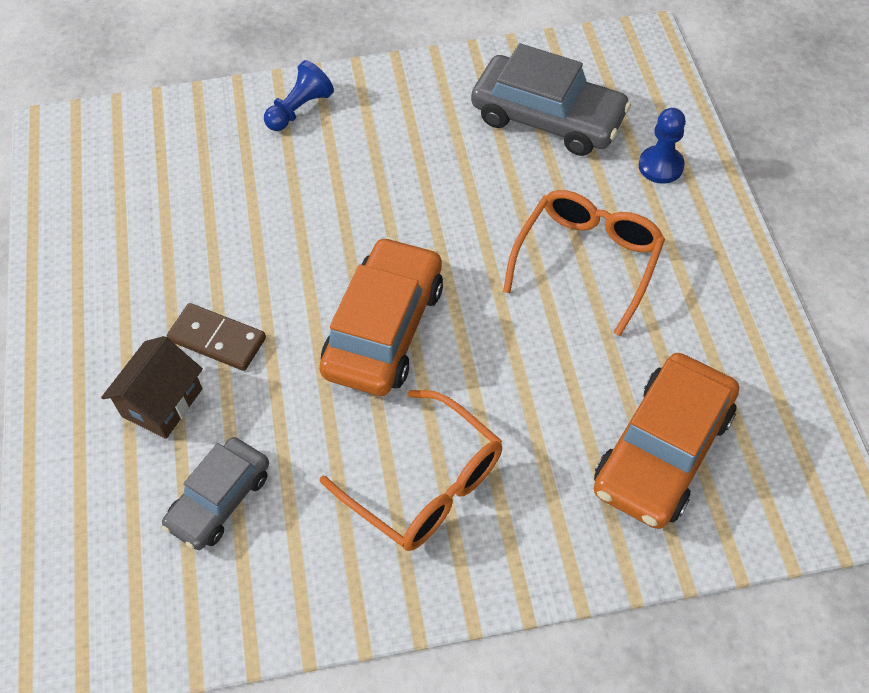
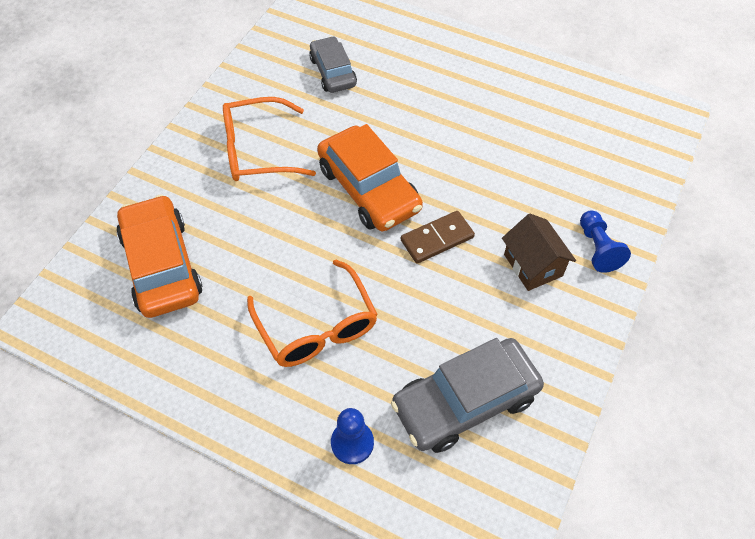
camera: 125 degrees right, 0 degrees up
brown house [101,336,203,439] -> brown house moved to [502,214,576,291]
brown domino [167,303,266,371] -> brown domino moved to [401,211,475,264]

